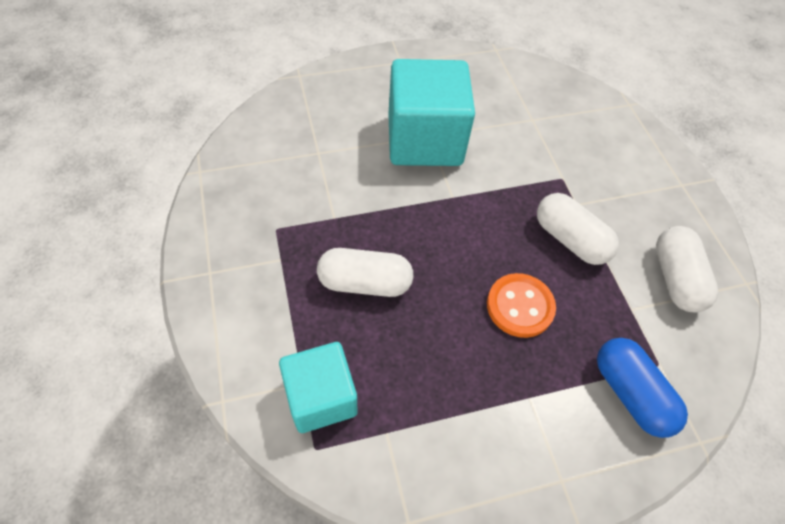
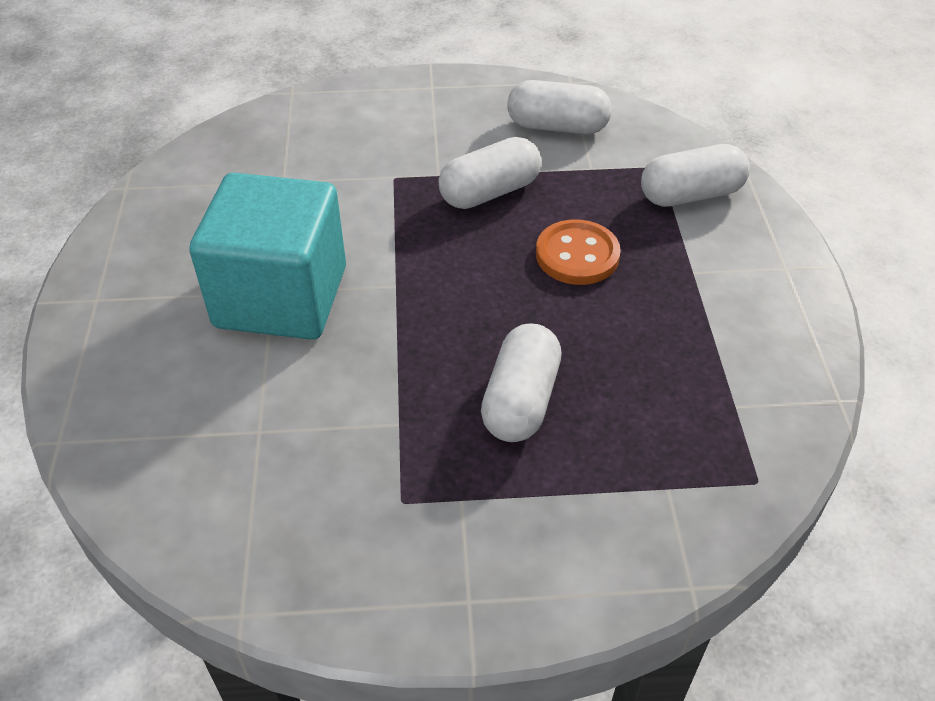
camera: 75 degrees left, 10 degrees down
turquoise cube [279,342,357,433] -> none
blue capsule [597,338,688,438] -> white capsule [641,144,750,207]

